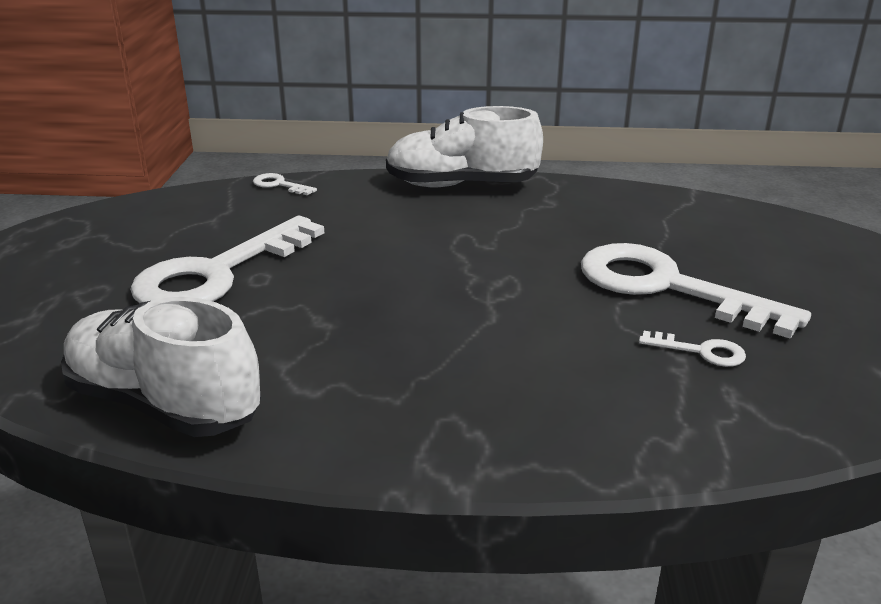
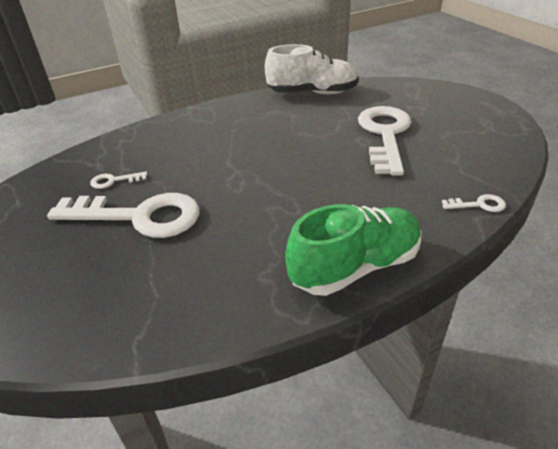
camera: 150 degrees right, 10 degrees up
white shoe [386,106,543,188] -> green shoe [285,204,422,296]

